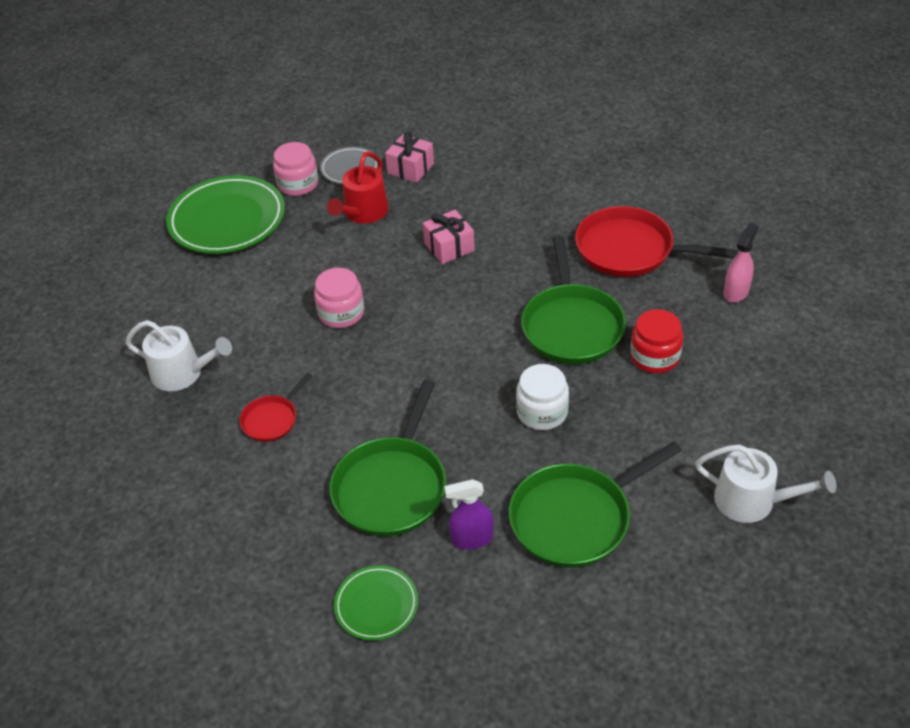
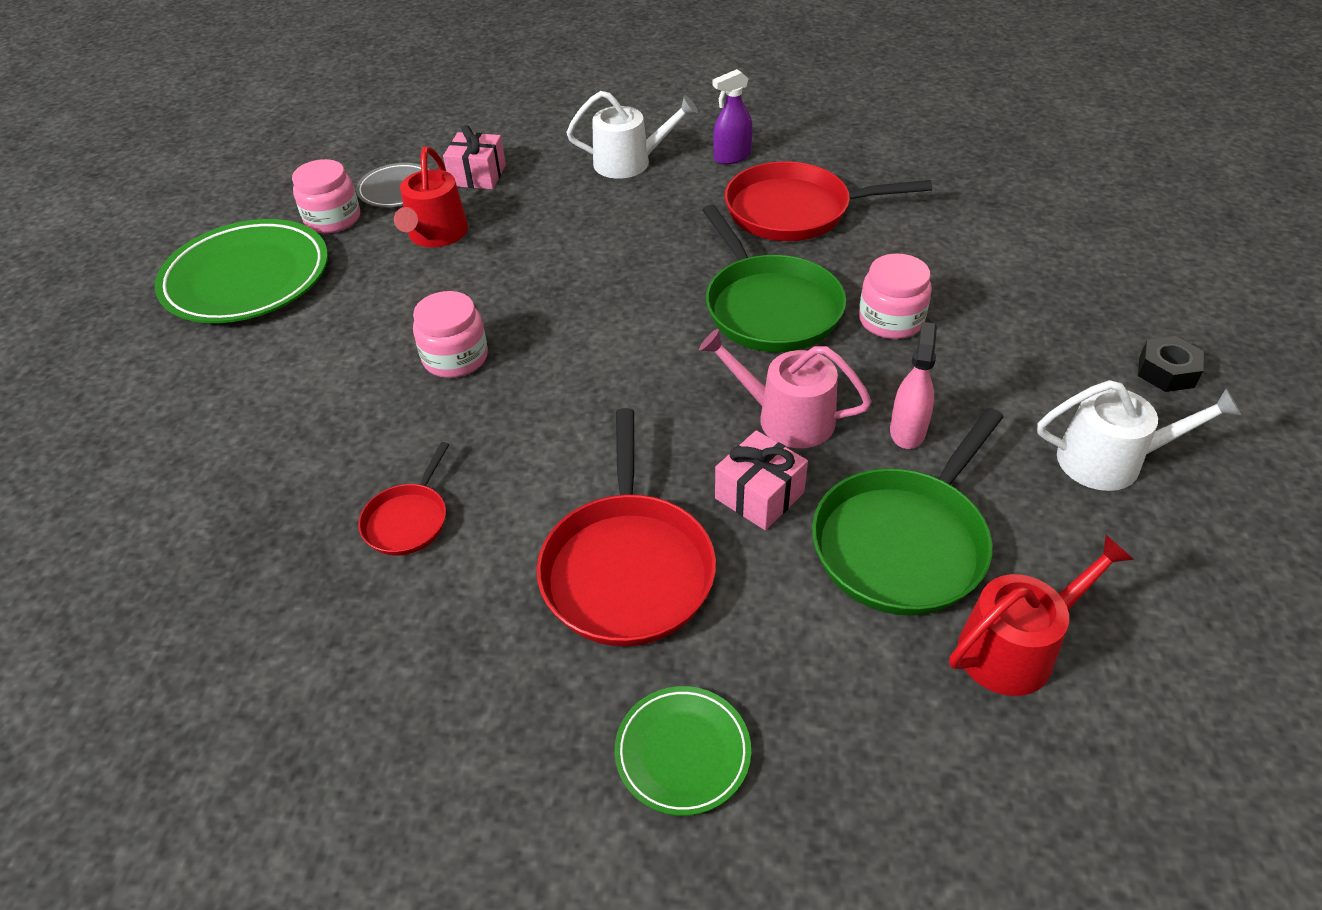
camera: 20 degrees left, 0 degrees up
white watering can [125,320,232,391] -> white watering can moved to [567,91,698,179]
green pan [329,379,446,536] -> red pan [537,408,716,646]
pink gift [423,210,475,264] -> pink gift moved to [715,430,808,530]
purple spray bottle [444,479,493,549] -> purple spray bottle moved to [713,69,753,164]
white jar [516,364,569,430] -> pink watering can [699,329,872,448]
red jar [630,309,683,373] -> pink jar [859,253,932,339]
pink spray bottle [723,223,759,303] -> pink spray bottle moved to [890,322,937,449]
none -> red watering can [949,535,1134,696]
none -> black nut [1138,336,1204,392]

